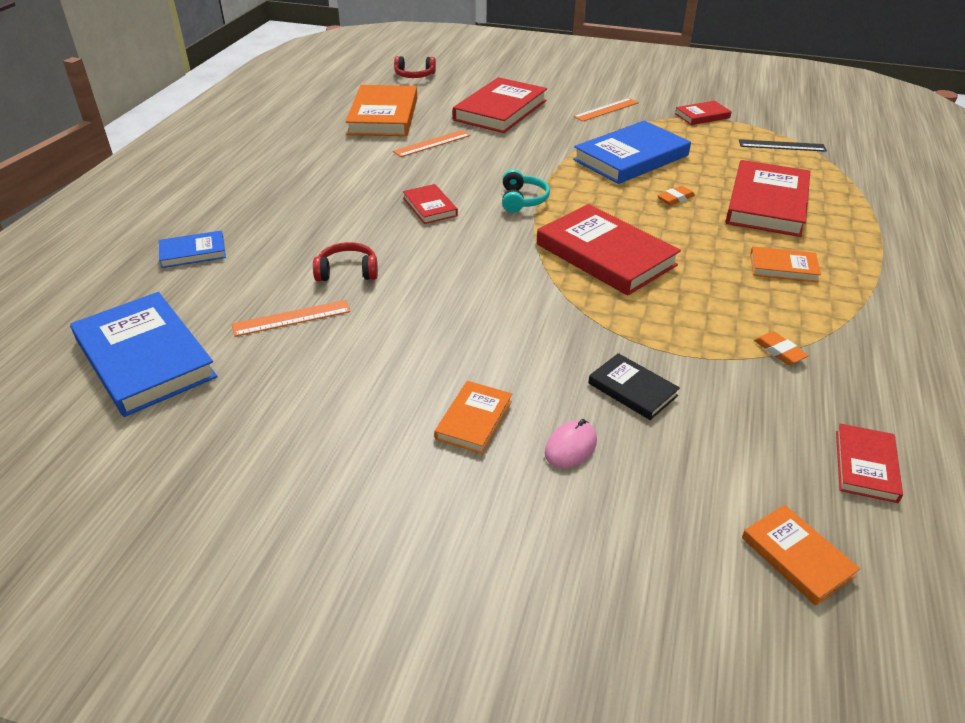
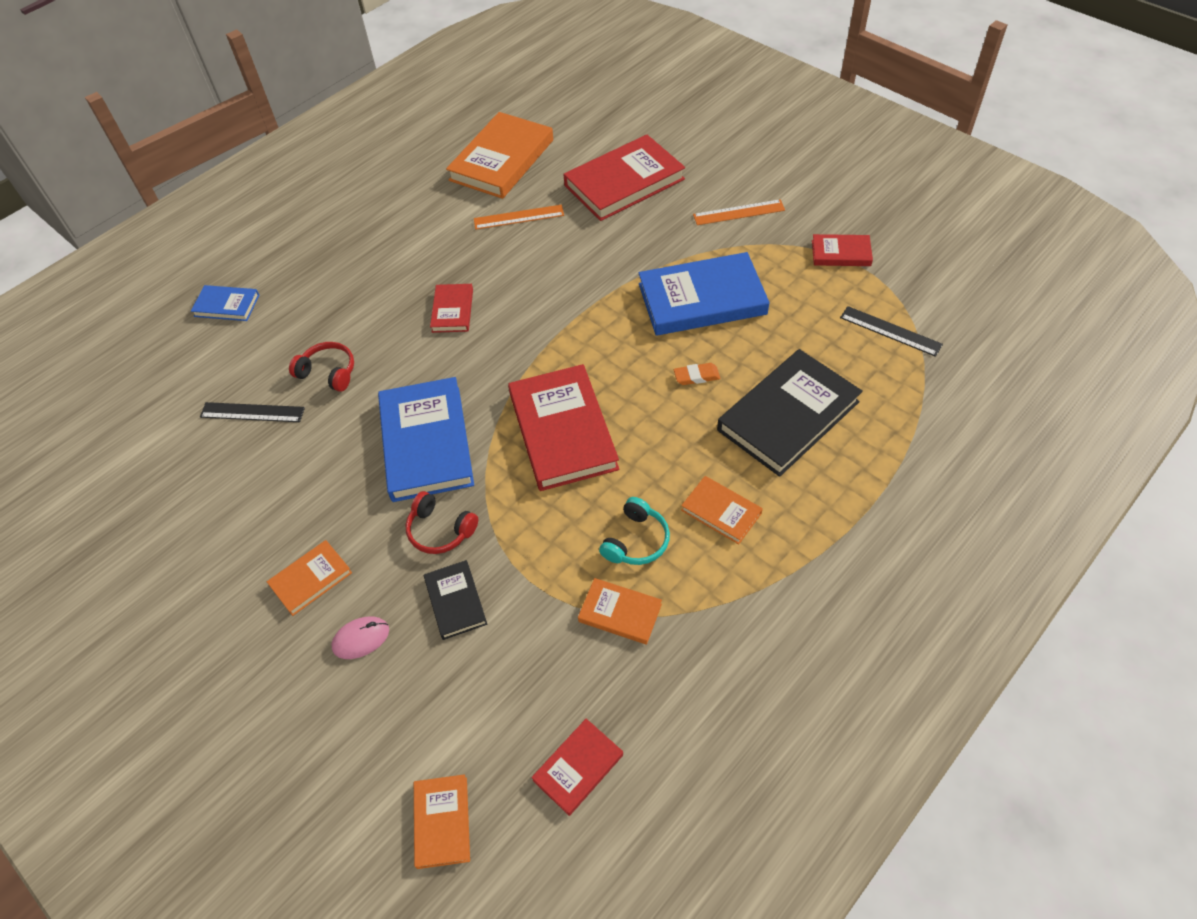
camera: 30 degrees right, 15 degrees up
blue book [70,292,218,417] -> blue book moved to [378,377,474,502]
orange ruler [232,300,351,337] -> black ruler [200,402,305,422]
red headphones [394,56,436,78] -> red headphones moved to [406,491,478,554]
turquoise headphones [502,169,550,213] -> turquoise headphones moved to [599,497,670,565]
red book [726,160,811,237] -> black book [717,349,863,477]
orange eraser [754,331,809,365] -> orange book [578,578,662,645]

